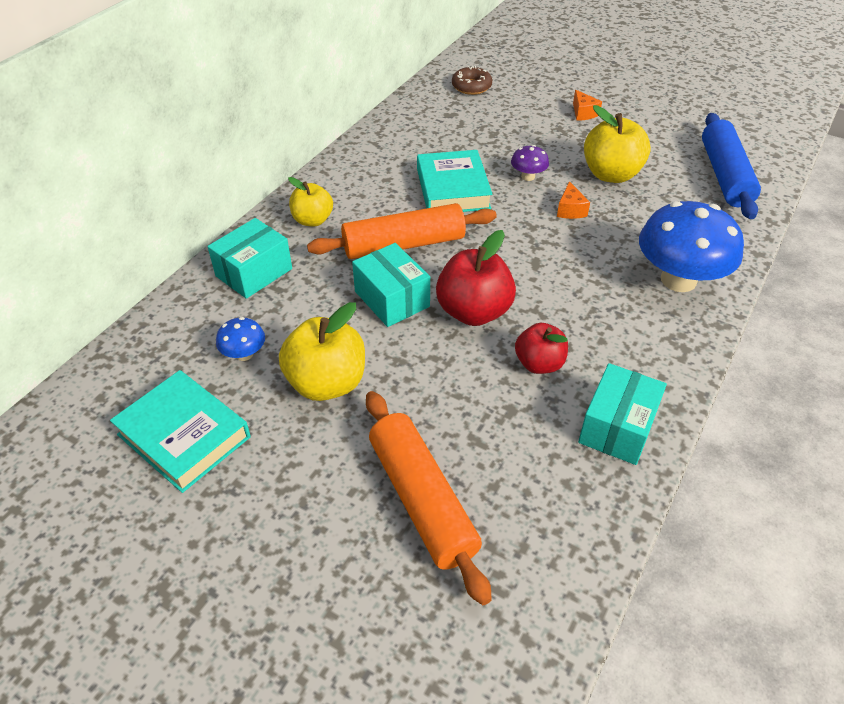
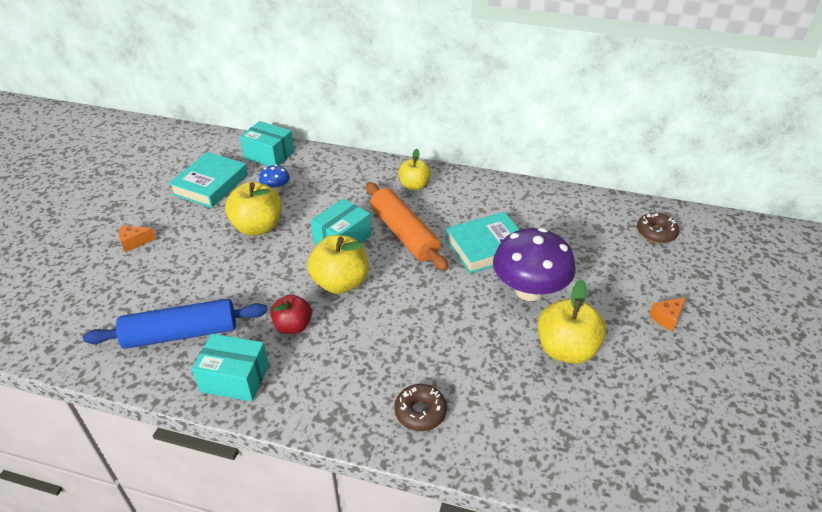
camera: 75 degrees right, 5 degrees down
turquoise box [207,218,292,299] -> turquoise box moved to [240,121,294,166]
orange rolling pin [366,391,492,605] -> none
red apple [436,230,516,326] -> yellow apple [307,235,368,294]
purple mushroom [511,145,549,181] -> purple mushroom [493,228,576,301], size x2.23
orange cheese [557,181,590,219] -> orange cheese moved to [119,225,156,253]
blue mushroom [639,201,744,292] -> brown donut [394,384,447,431]
blue rolling pin [702,113,761,219] -> blue rolling pin moved to [83,299,267,349]

